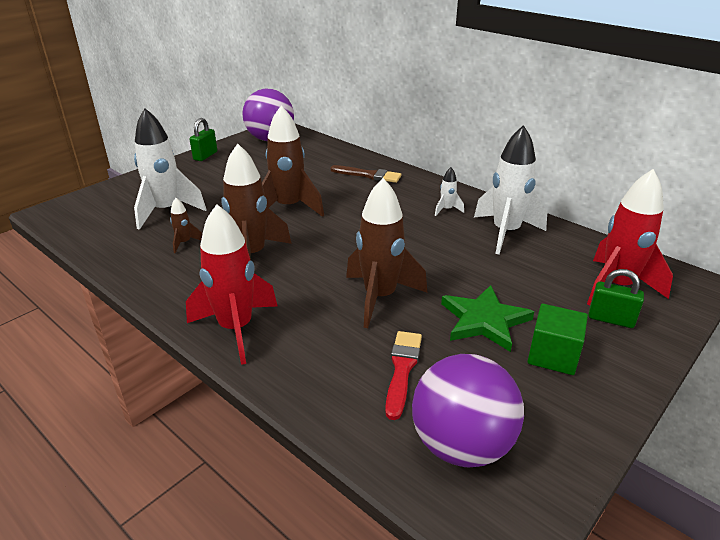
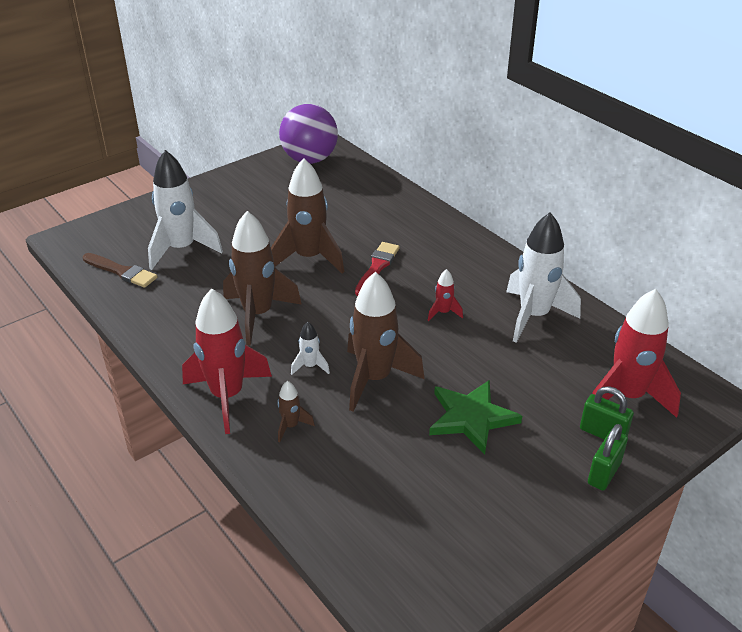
camera: 10 degrees right, 5 degrees up
brown rocket [170,198,202,253] -> brown rocket moved to [277,381,315,442]
green padlock [190,118,217,161] -> green padlock moved to [588,424,628,491]
brown brush [331,165,401,183] -> brown brush moved to [83,253,157,288]
red brush [385,331,422,420] -> red brush moved to [355,242,400,296]
purple ball [412,354,524,467] -> none
white rocket [435,167,464,216] -> white rocket moved to [291,322,330,375]
green cube [527,304,588,375] -> none
none -> red rocket [428,269,463,321]

